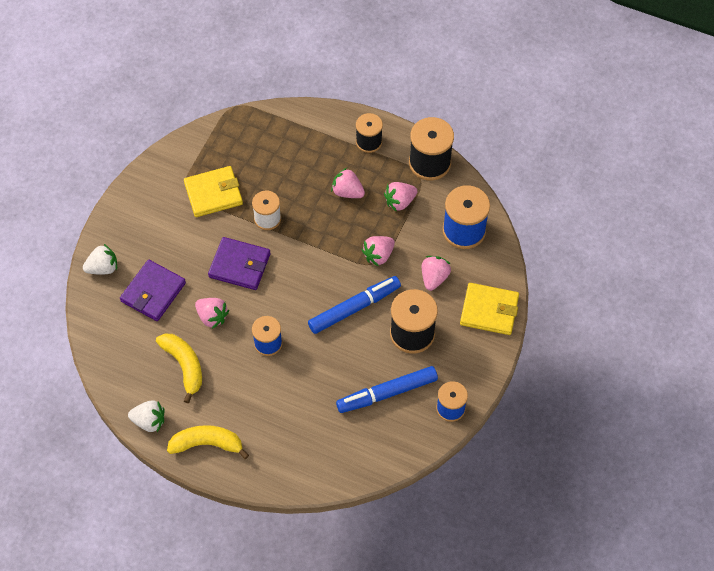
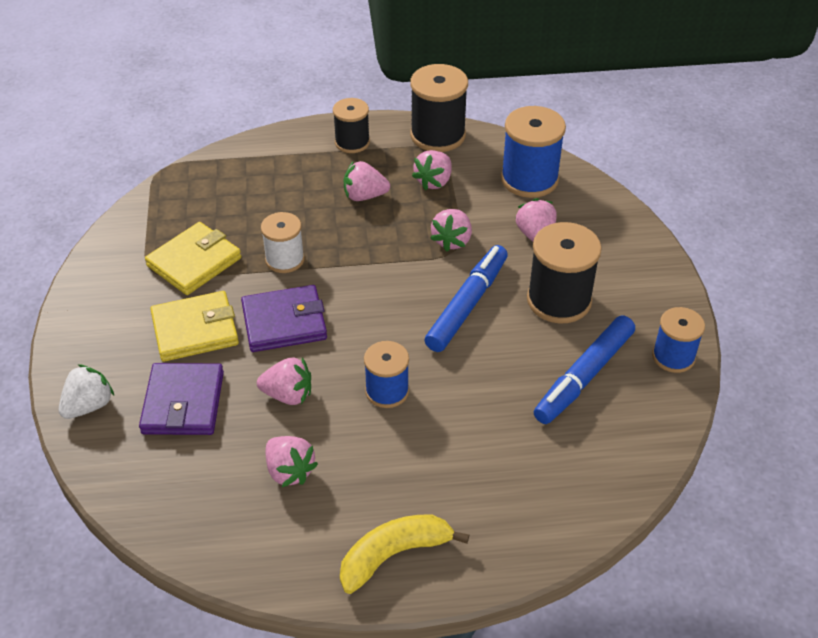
camera: 30 degrees left, 15 degrees down
white strawberry [128,401,165,432] -> none
yellow banana [156,334,202,403] -> pink strawberry [265,436,318,487]
yellow wallet [460,283,519,335] -> yellow wallet moved to [150,291,239,362]

